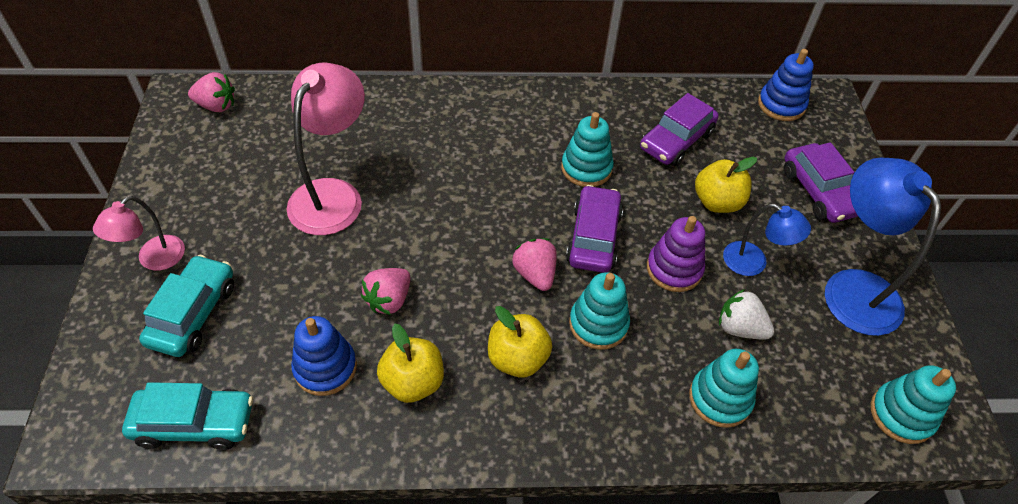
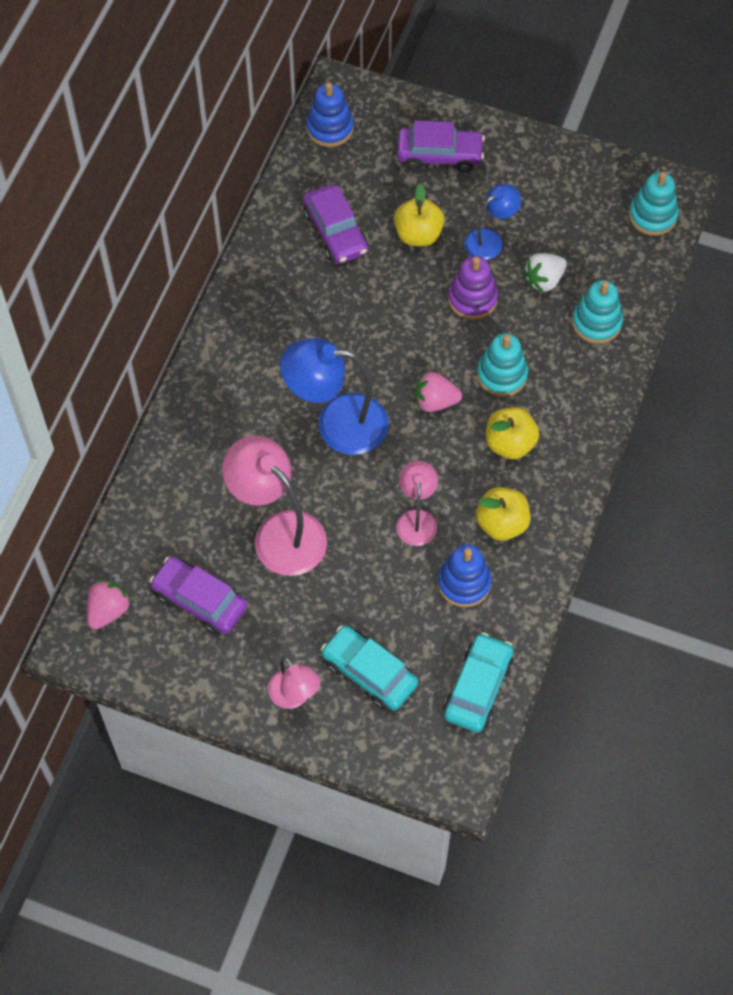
camera: 65 degrees left, 10 degrees up
pink strawberry [361,268,410,315] -> pink lamp [396,461,438,546]
turquoise stacking toy [561,112,614,187] -> none
purple car [566,185,623,273] -> purple car moved to [149,556,247,635]
blue lamp [825,157,941,336] -> blue lamp moved to [280,338,389,455]

